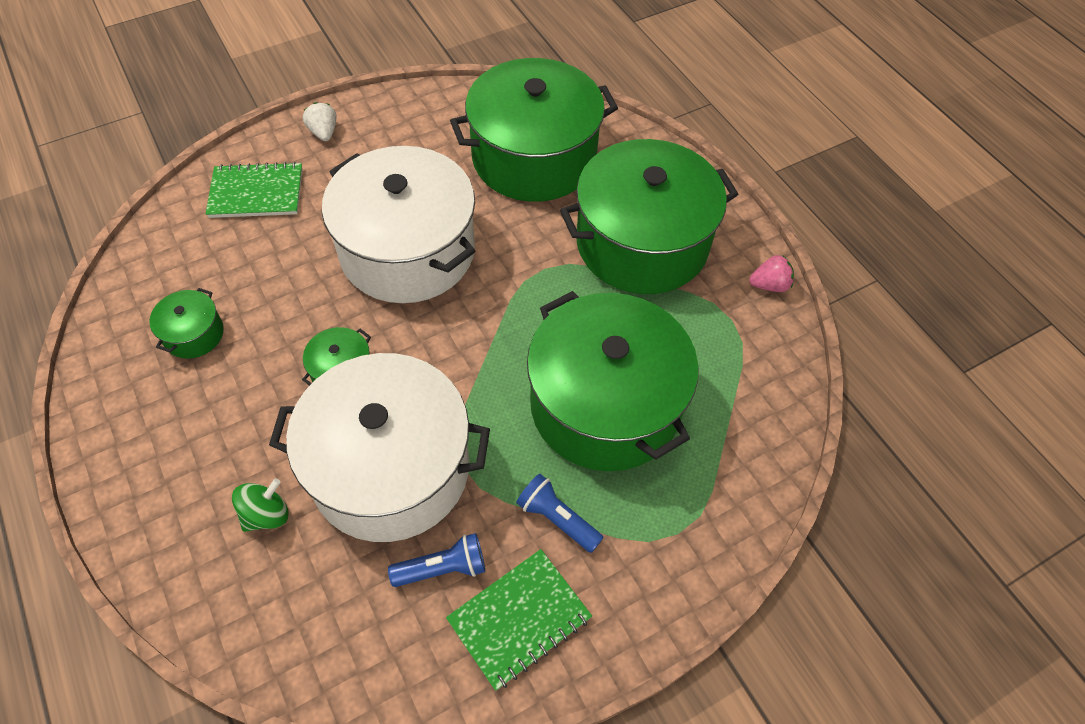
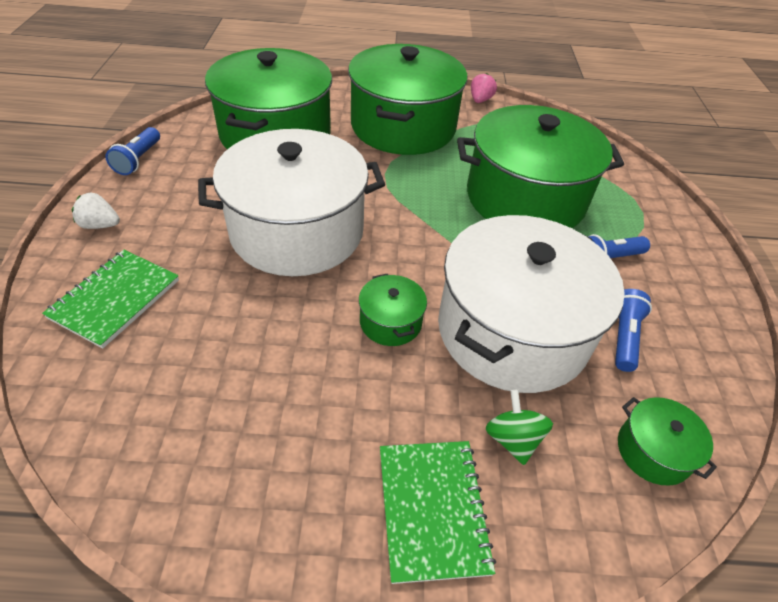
camera: 60 degrees left, 10 degrees down
green pot [149,288,224,359] -> green pot moved to [618,397,717,485]
green notebook [446,549,592,691] -> green notebook moved to [380,441,496,584]
none -> blue flashlight [105,127,160,175]

